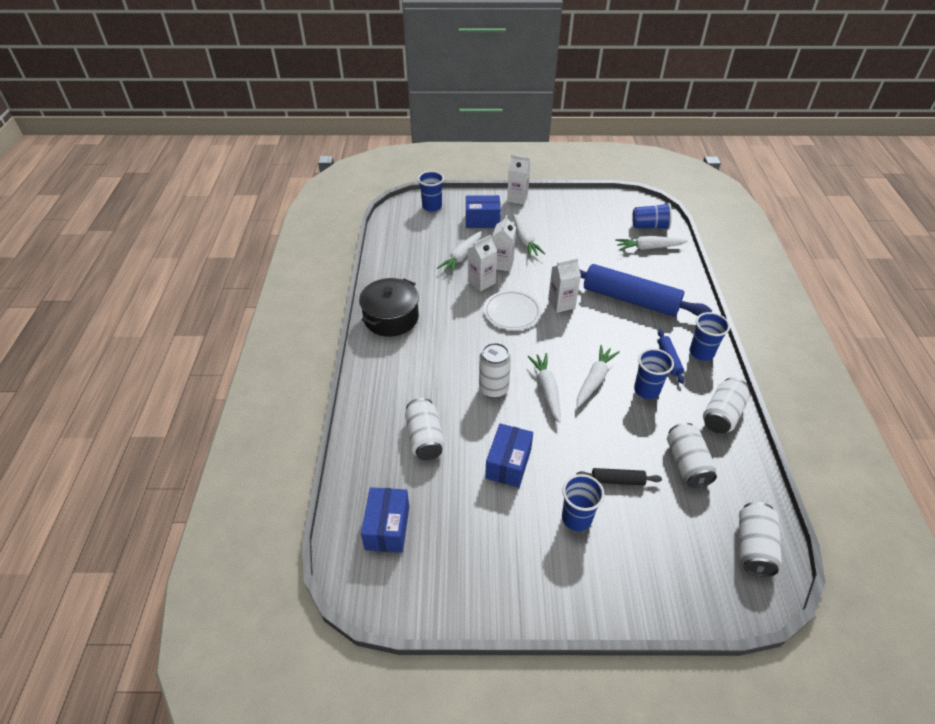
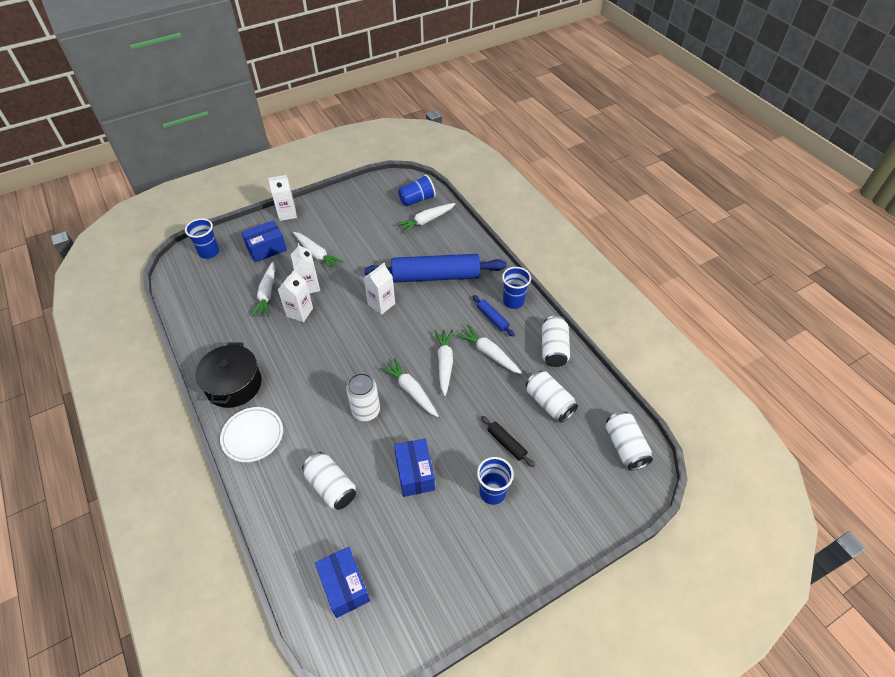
camera: 30 degrees left, 5 degrees up
white plate [484,290,541,330] -> white plate moved to [220,407,283,462]
black rolling pin [576,468,662,486] -> black rolling pin turned 75 degrees clockwise [481,416,535,467]
blue cup [634,348,674,399] -> white carrot [456,325,522,374]

